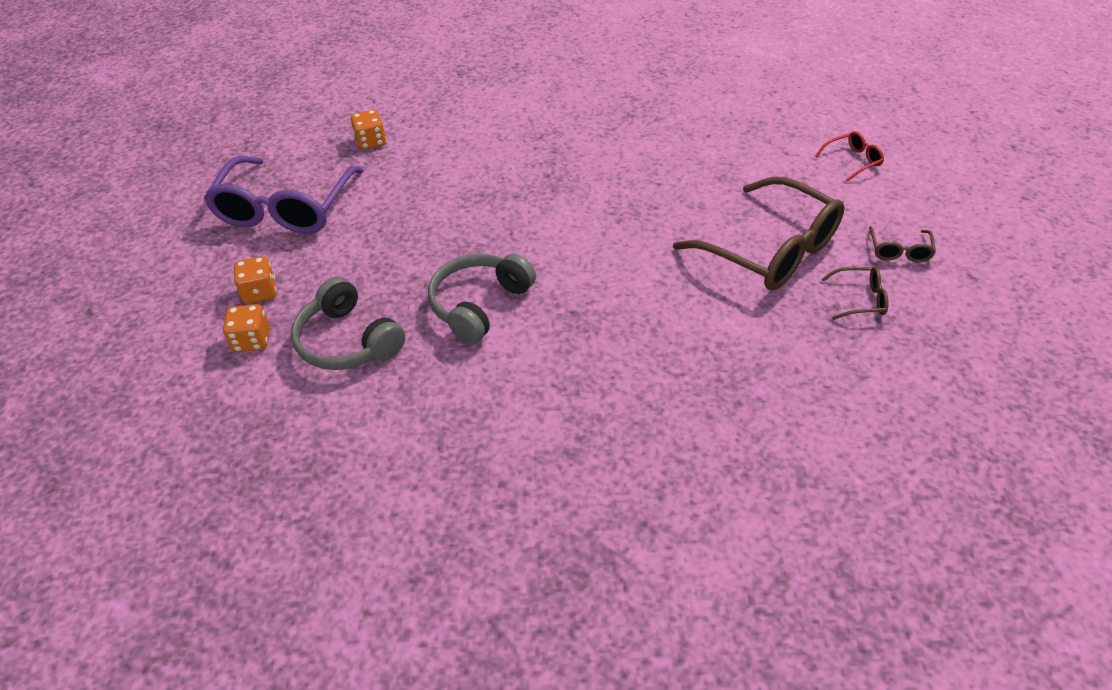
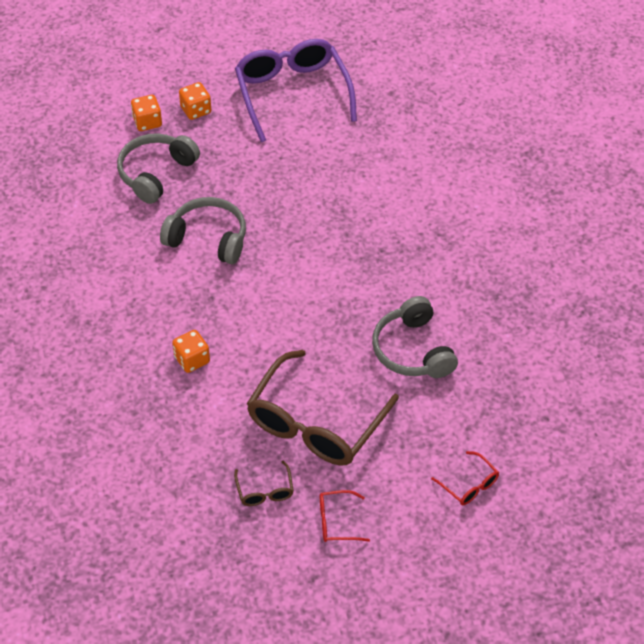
camera: 75 degrees right, 5 degrees up
purple glasses [204,156,364,234] -> purple glasses turned 75 degrees clockwise [235,39,357,142]
orange dice [351,110,386,150] -> orange dice moved to [172,330,210,373]
brown glasses [869,226,936,262] -> red glasses [320,490,370,542]
none -> grey headphones [372,296,458,378]

